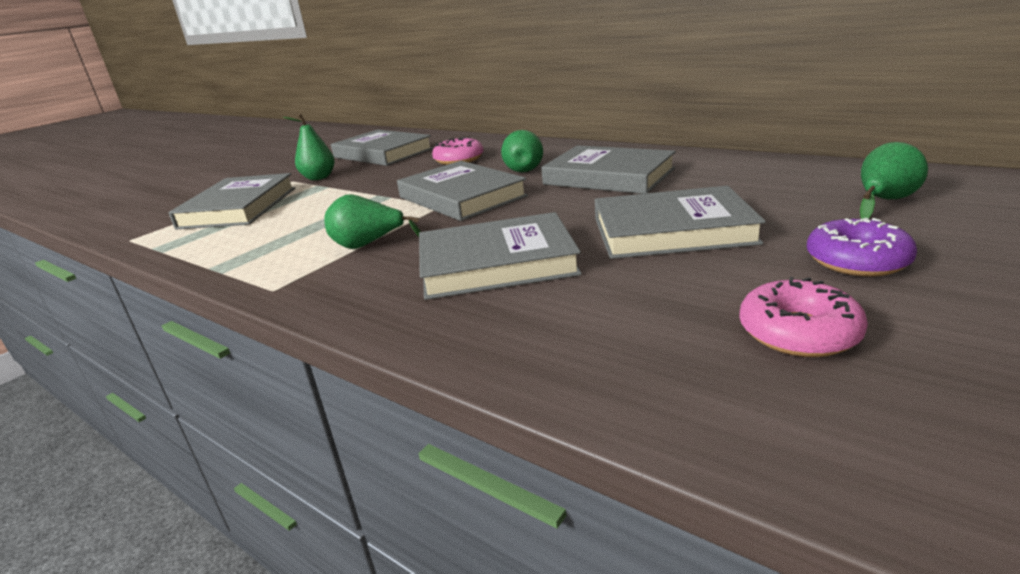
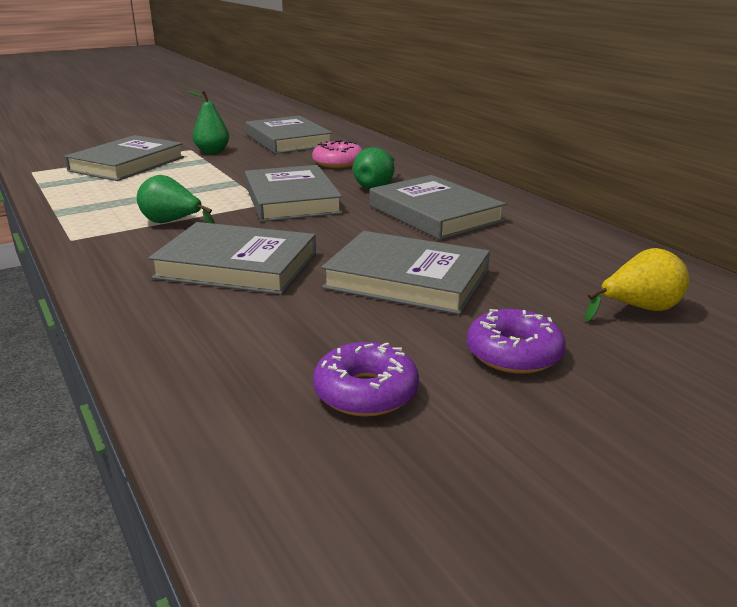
camera: 20 degrees right, 0 degrees up
pink donut [739,277,868,357] -> purple donut [313,342,419,417]
green pear [860,142,928,219] -> yellow pear [585,248,689,322]

